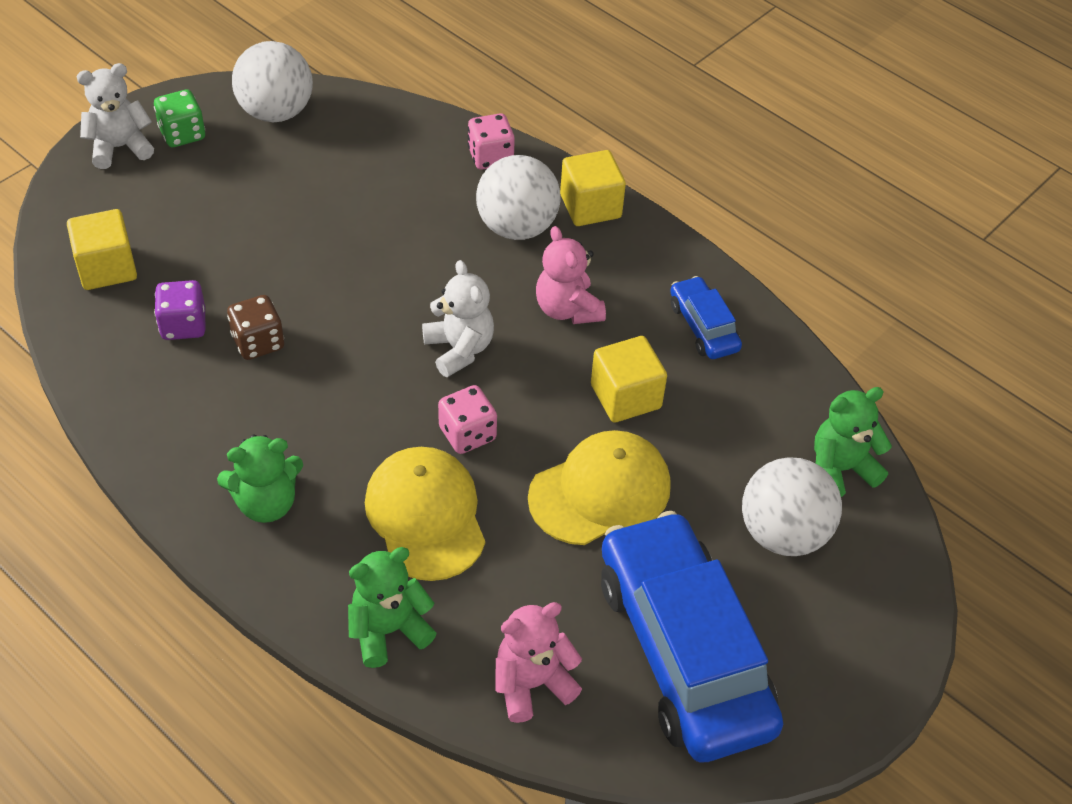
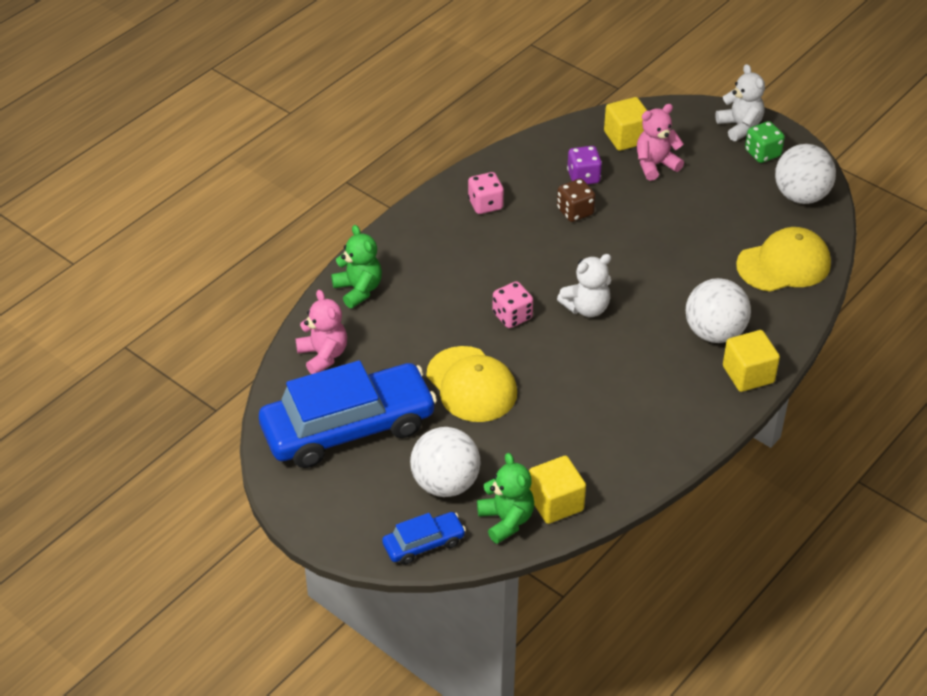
camera: 90 degrees right, 5 degrees down
green teddy bear [217,434,303,523] -> none
yellow cap [365,447,485,581] -> yellow cap moved to [736,227,831,292]
pink dice [468,113,515,170] -> pink dice moved to [468,172,504,214]
pink teddy bear [536,226,606,324] -> pink teddy bear moved to [637,104,684,181]
yellow cube [591,336,667,422] -> yellow cube moved to [529,456,586,524]
blue car [670,276,742,359] -> blue car moved to [382,512,466,565]

